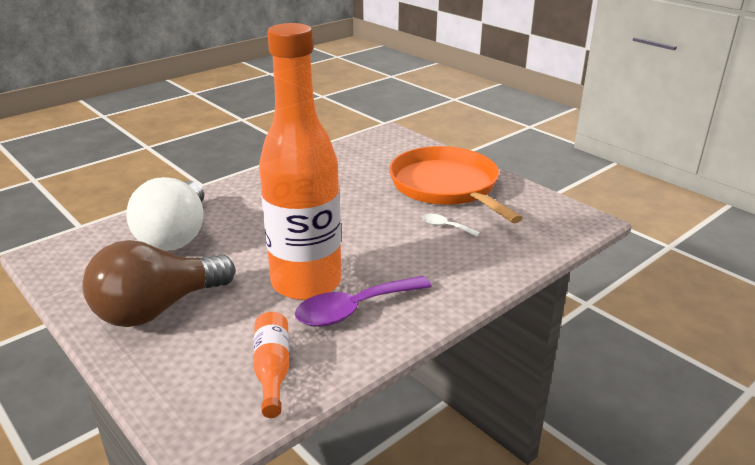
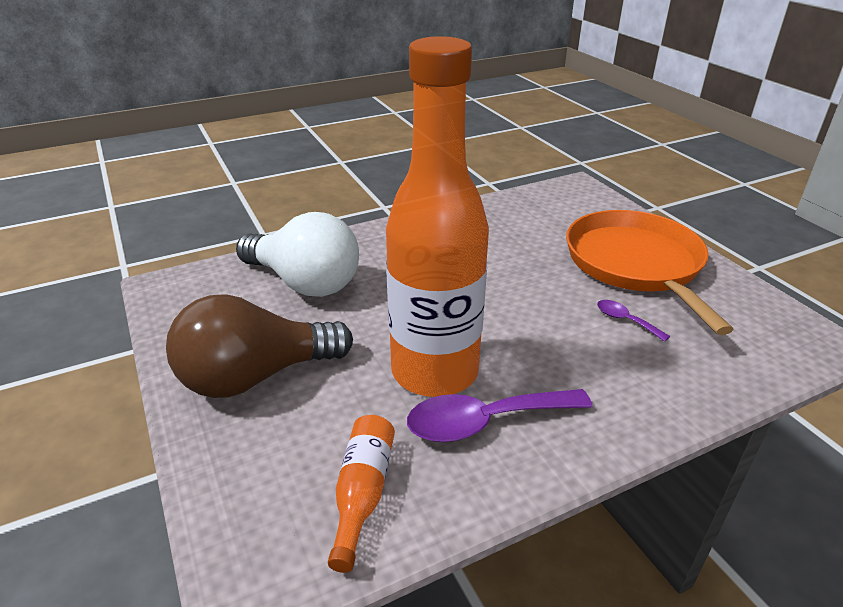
camera: 15 degrees right, 5 degrees up
white light bulb [126,177,204,251] -> white light bulb turned 75 degrees counterclockwise [236,212,359,297]
white spoon [422,214,480,237] -> purple spoon [597,300,670,342]

